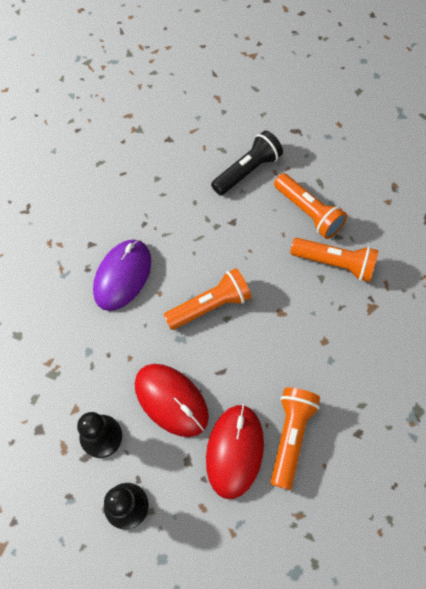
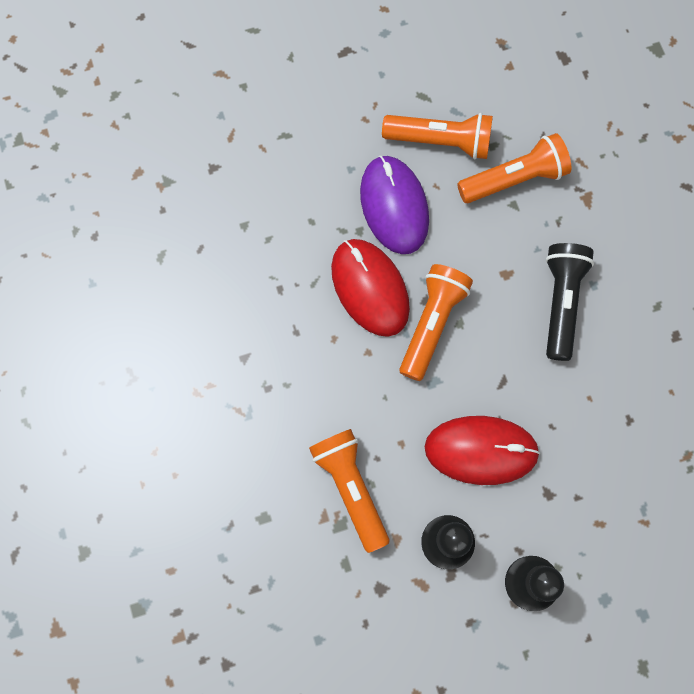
camera: 40 degrees left, 10 degrees up
purple mouse [93,239,151,311] -> purple mouse moved to [360,156,429,254]
red mouse [206,404,264,499] -> red mouse moved to [331,239,410,337]
black flashlight [211,131,283,196] -> black flashlight moved to [546,243,594,361]
orange flashlight [271,387,320,490] -> orange flashlight moved to [309,429,389,553]

